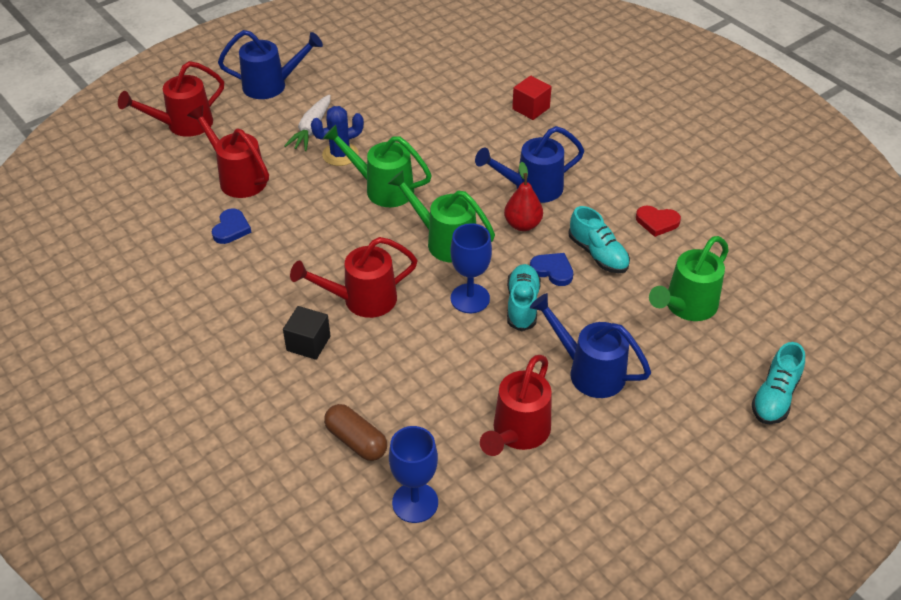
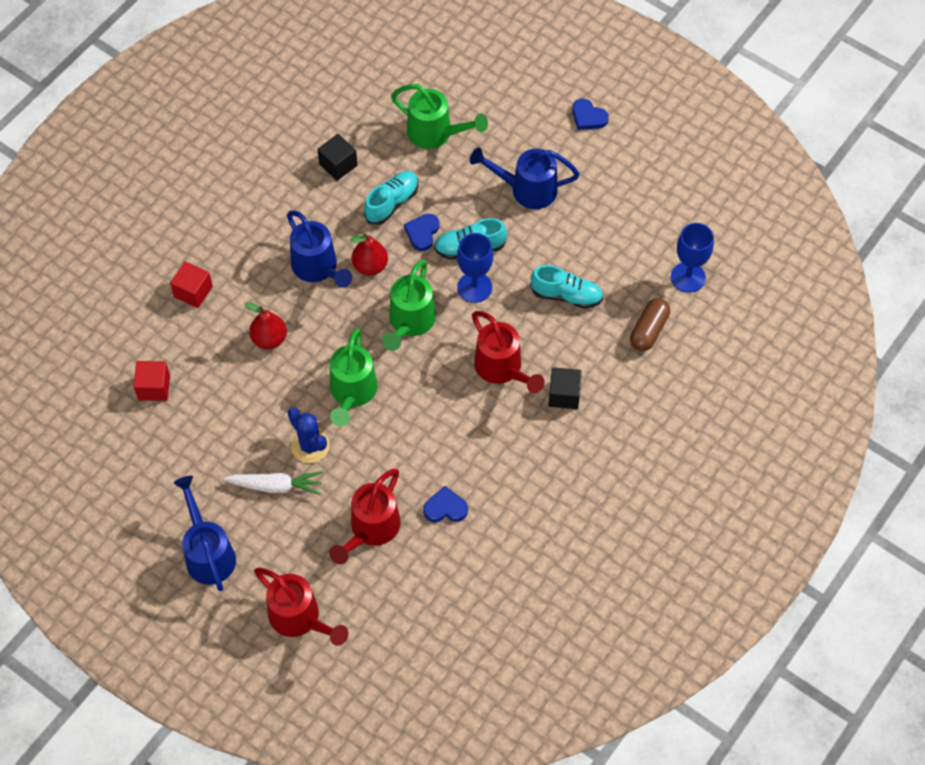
camera: 105 degrees left, 15 degrees up
red watering can [480,355,552,456] -> none
blue watering can [530,293,651,398] -> blue watering can turned 75 degrees clockwise [470,148,580,209]
red heart [636,206,681,237] -> black cube [317,134,357,181]
turquoise shoe [751,342,805,424] -> turquoise shoe moved to [530,265,603,309]
none -> red cube [133,361,170,401]
none -> red pear [245,302,287,349]
none -> blue heart [572,99,609,130]

